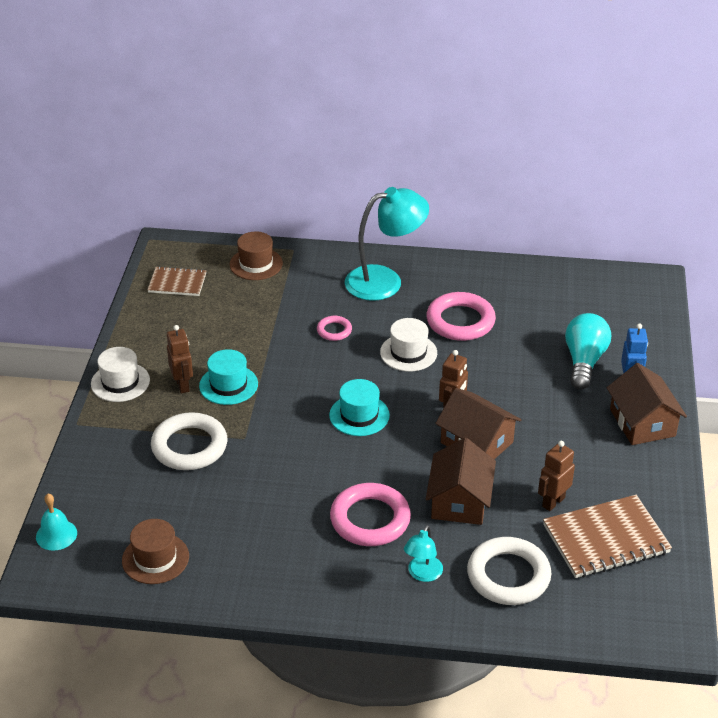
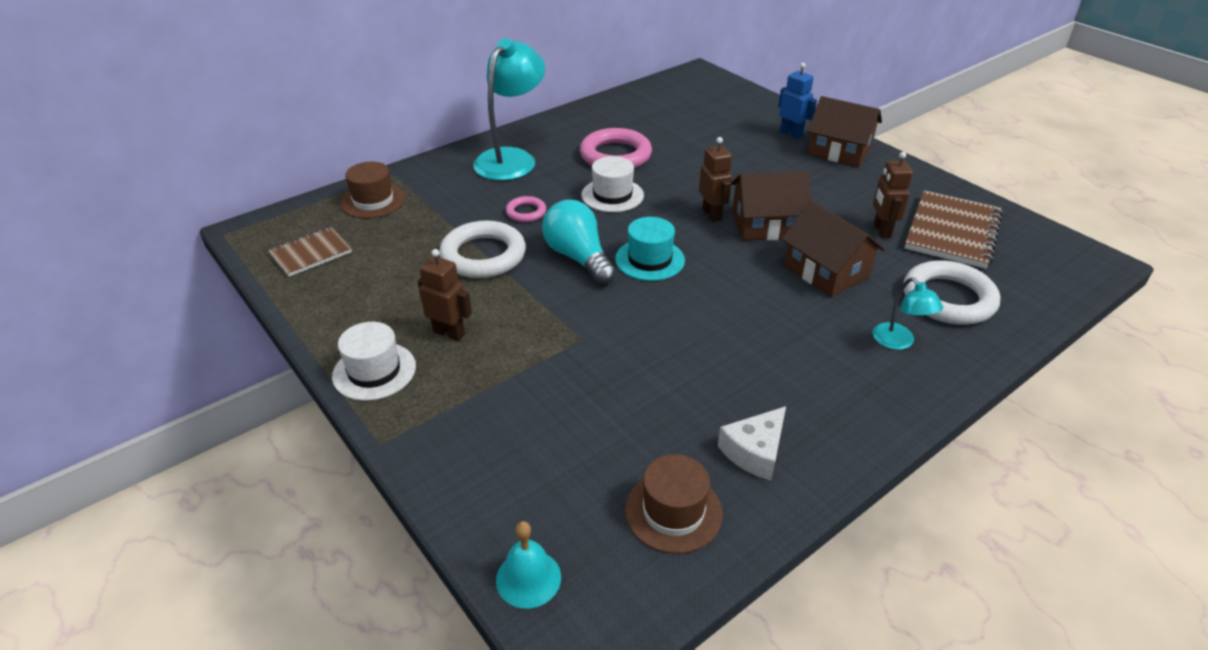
camera: 45 degrees left, 0 degrees up
white ring [151,412,227,470] -> white ring moved to [439,220,526,278]
turquoise hat [199,349,258,405] -> none
pink ring [330,483,411,546] -> none
turquoise light bulb [565,313,611,390] -> turquoise light bulb moved to [542,200,616,285]
none -> white cheese [718,406,786,481]

